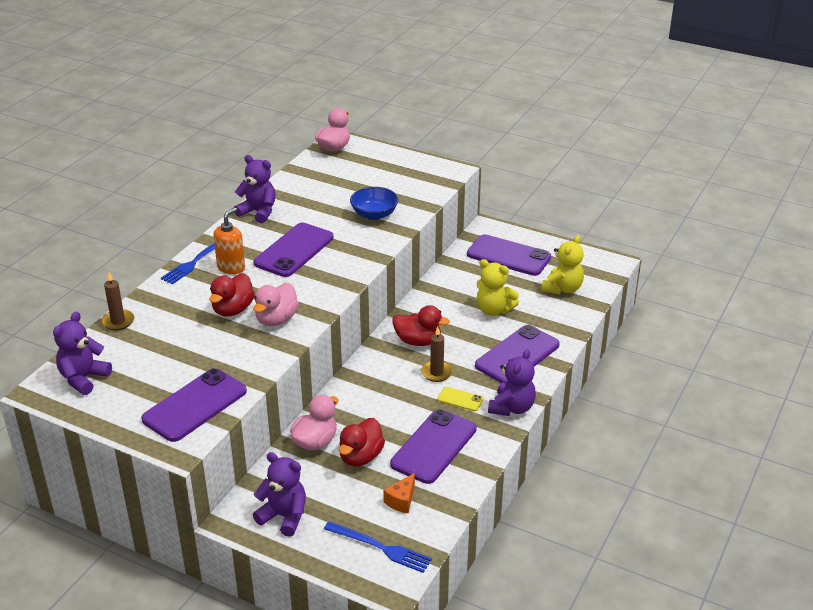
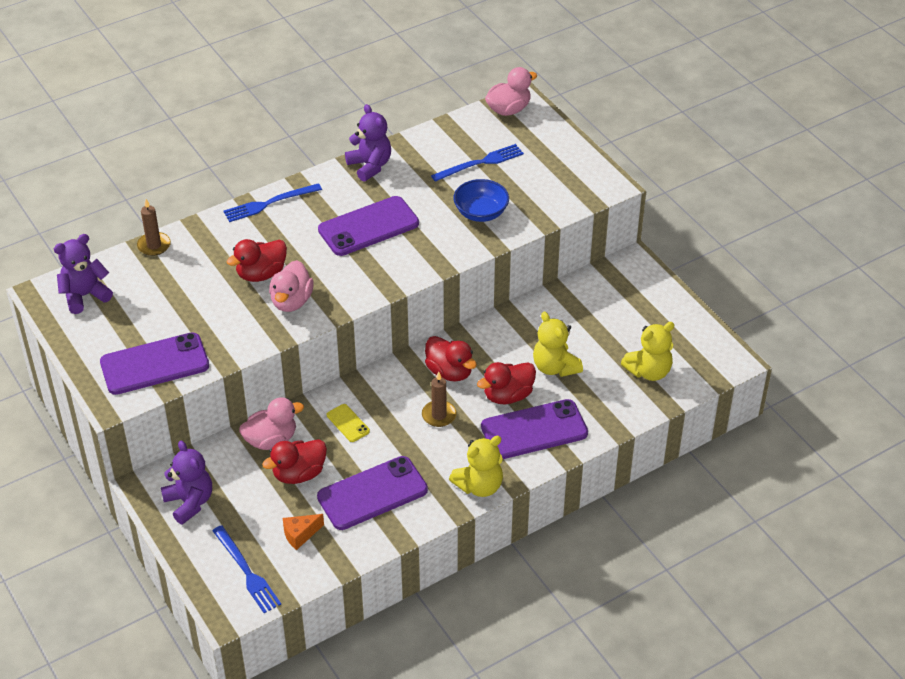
camera: 30 degrees right, 10 degrees up
orange soap dispenser [214,207,245,274] -> none
pink duck [253,283,299,326] -> pink duck turned 45 degrees counterclockwise [269,260,314,312]
yellow phone [437,387,483,411] -> yellow phone moved to [327,404,370,442]
purple phone [467,234,551,276] -> none
purple teddy bear [488,349,536,416] -> yellow teddy bear [449,436,503,497]
none -> blue fork [431,144,524,182]
none -> red duck [477,362,536,404]

